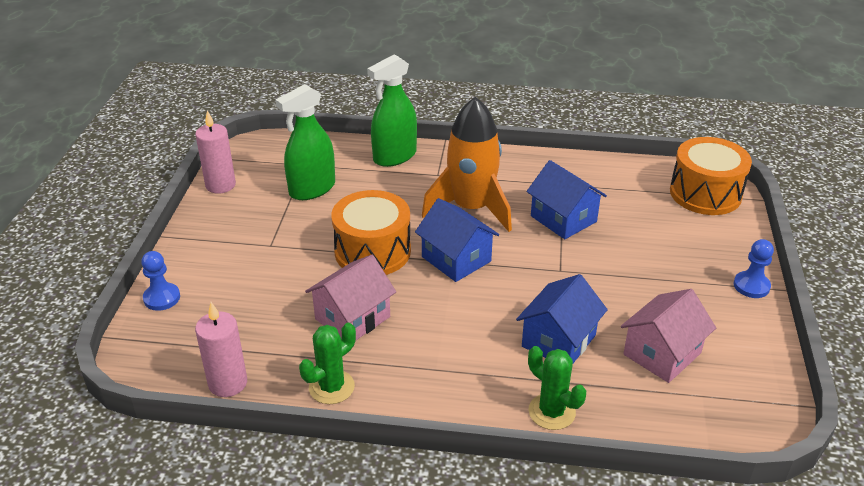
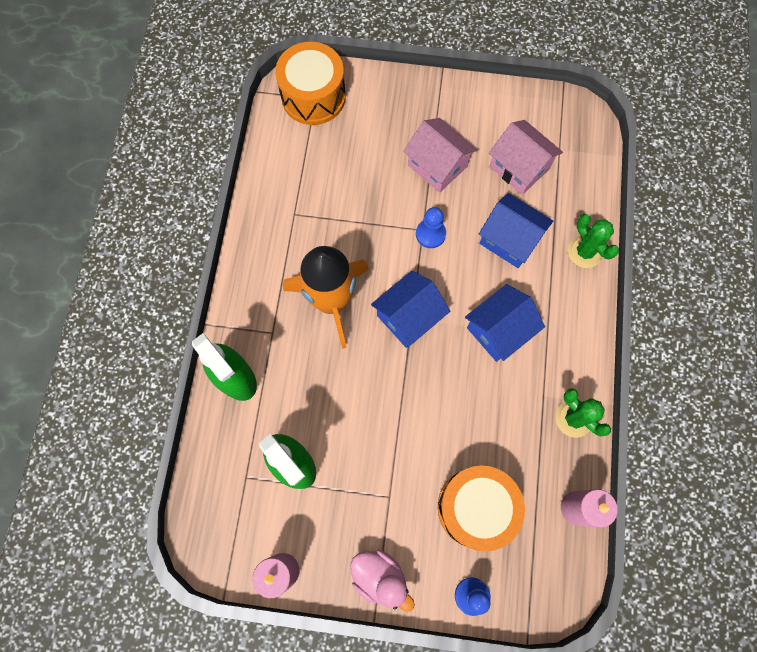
camera: 90 degrees left, 35 degrees up
pink house [305,255,396,340] -> pink house moved to [403,118,478,193]
orange drum [331,190,411,275] -> orange drum moved to [438,465,525,552]
blue house [527,160,607,239] -> blue house moved to [465,284,545,362]
green cactus [528,346,586,430] -> green cactus turned 75 degrees counterclockwise [568,214,619,268]
blue pawn [734,239,774,298] -> blue pawn moved to [416,207,446,248]
none -> pink duck [350,549,415,611]

